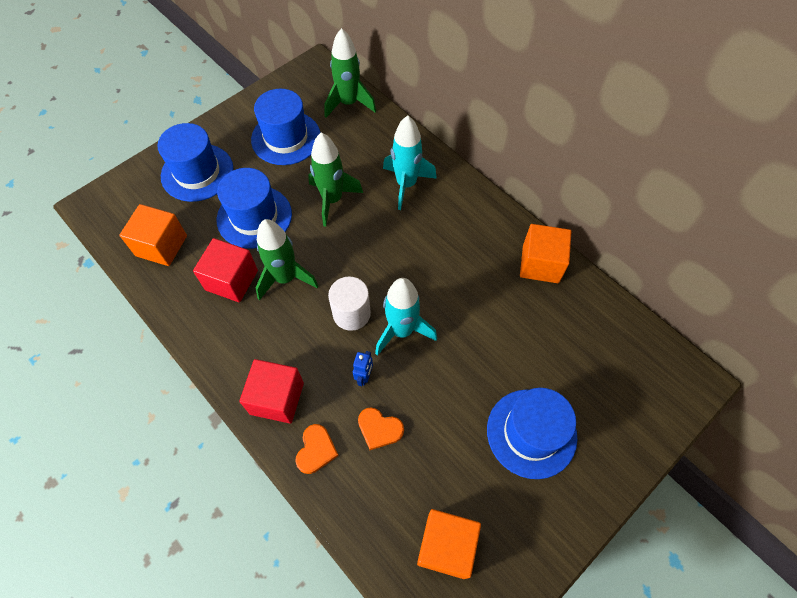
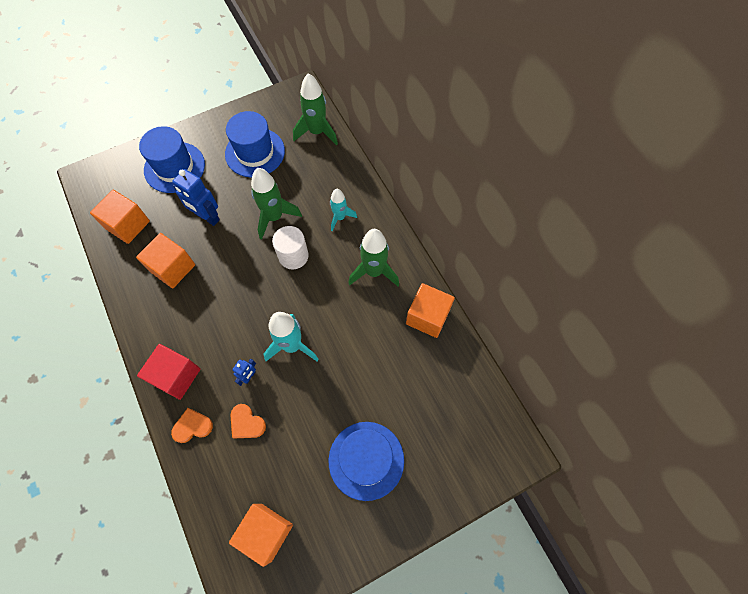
camera: 15 degrees right, 5 degrees up
red cube [193,238,258,302] -> orange cube [136,233,195,289]
blue hat [217,168,292,249] -> blue robot [172,169,220,226]
green rocket [256,219,318,300] -> green rocket moved to [348,229,399,286]
orange heart [295,424,339,474] -> orange heart turned 135 degrees counterclockwise [171,408,213,443]
white cylinder [328,276,371,331] -> white cylinder moved to [272,226,309,269]
turquoise rocket [383,116,437,210] -> turquoise rocket [330,189,357,231], size x0.63

